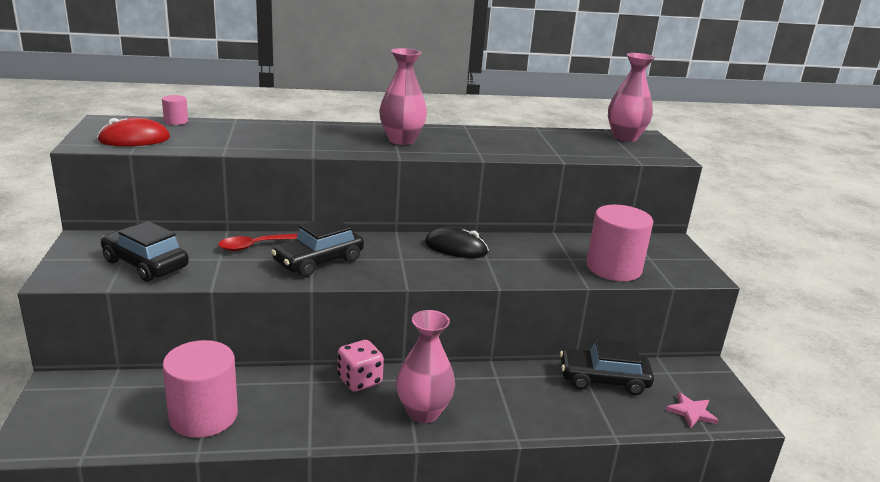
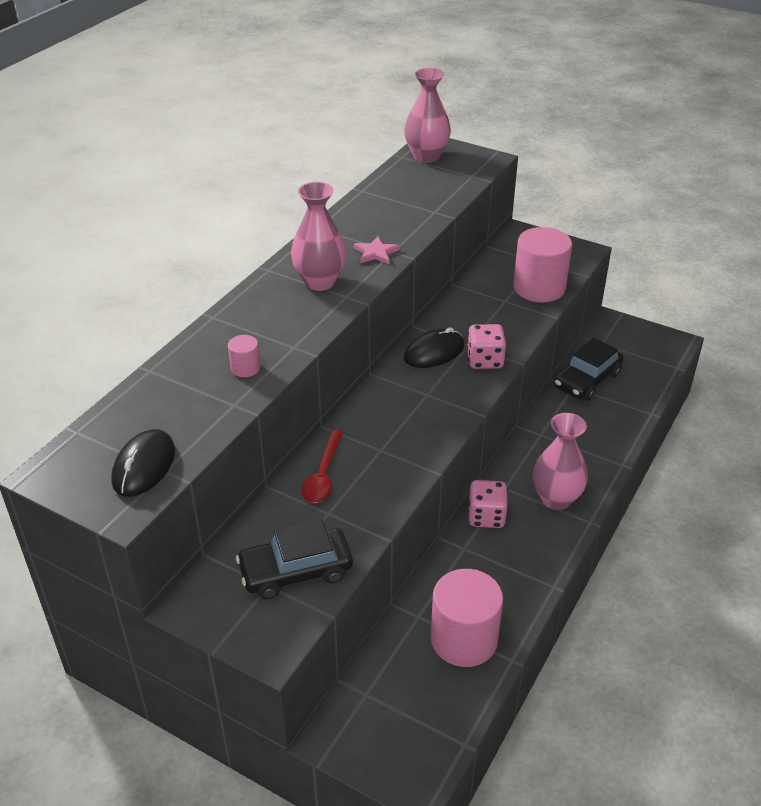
camera: 50 degrees left, 15 degrees up
red mouse [97,118,170,146] -> black mouse [111,429,175,497]
pink cylinder [162,95,188,125] -> pink cylinder moved to [228,335,260,377]
black car [271,216,364,277] -> none
pink star [666,392,718,428] -> pink star moved to [354,236,400,265]
none -> pink dice [467,324,506,369]

